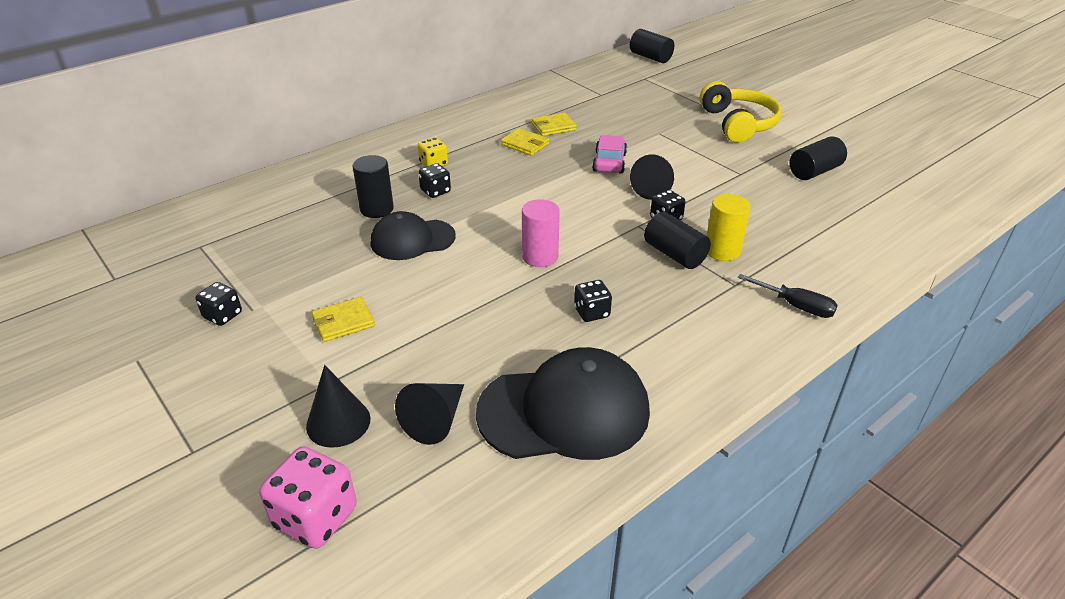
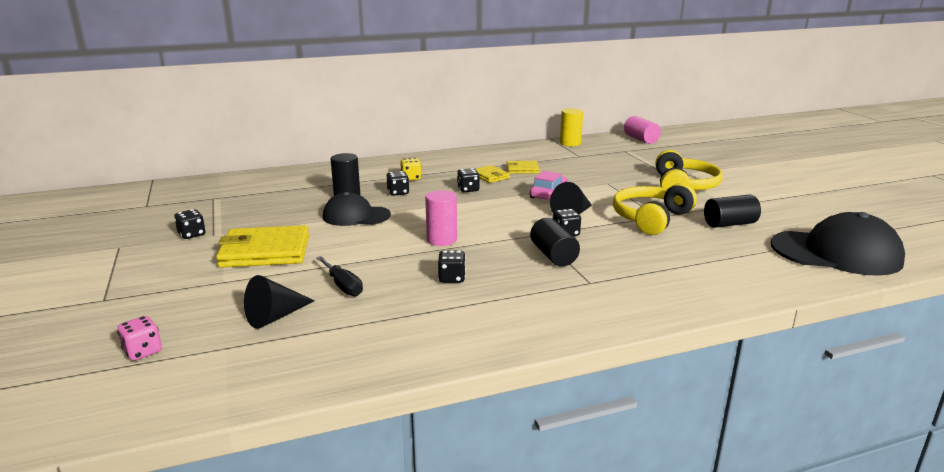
camera: 20 degrees right, 15 degrees down
pink dice [259,446,357,549] -> pink dice [117,316,162,361], size x0.60
black cone [306,365,371,448] -> none
yellow wallet [312,297,375,342] -> yellow wallet [216,225,309,268], size x1.94
black cap [476,347,650,460] -> black cap moved to [771,212,905,276]
black cylinder [630,29,674,63] -> pink cylinder [624,116,661,144]
yellow cylinder [707,194,751,261] -> yellow cylinder moved to [560,108,583,146]
black screwdriver [737,274,838,318] -> black screwdriver moved to [316,256,363,297]
none -> black dice [457,168,480,192]
none -> yellow headphones [613,183,697,235]

